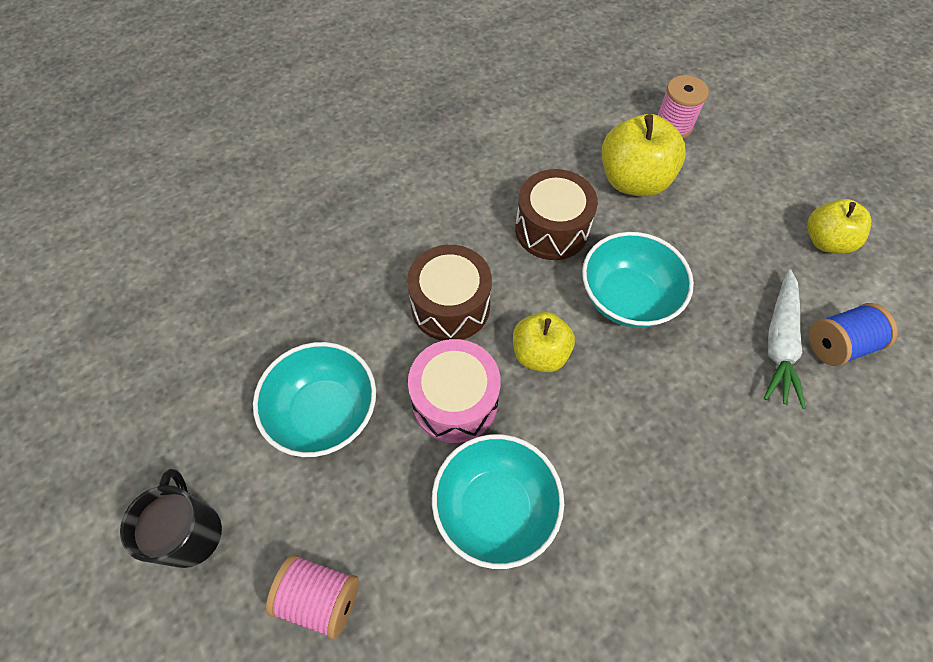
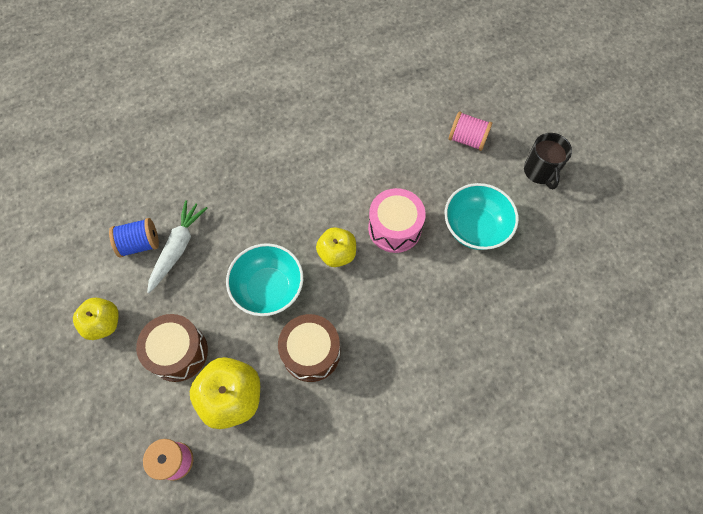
camera: 175 degrees left, 5 degrees up
brown drum [407,245,492,341] -> brown drum moved to [136,314,208,382]
turquoise bowl [432,434,564,569] -> none

